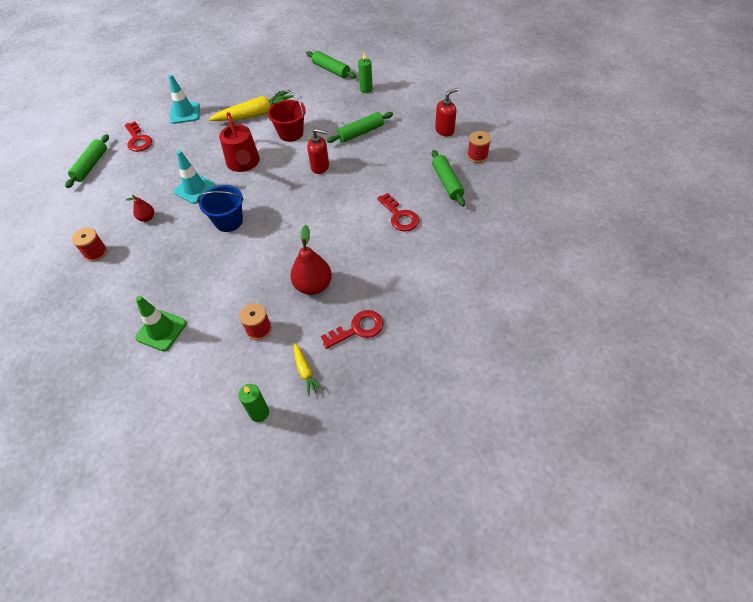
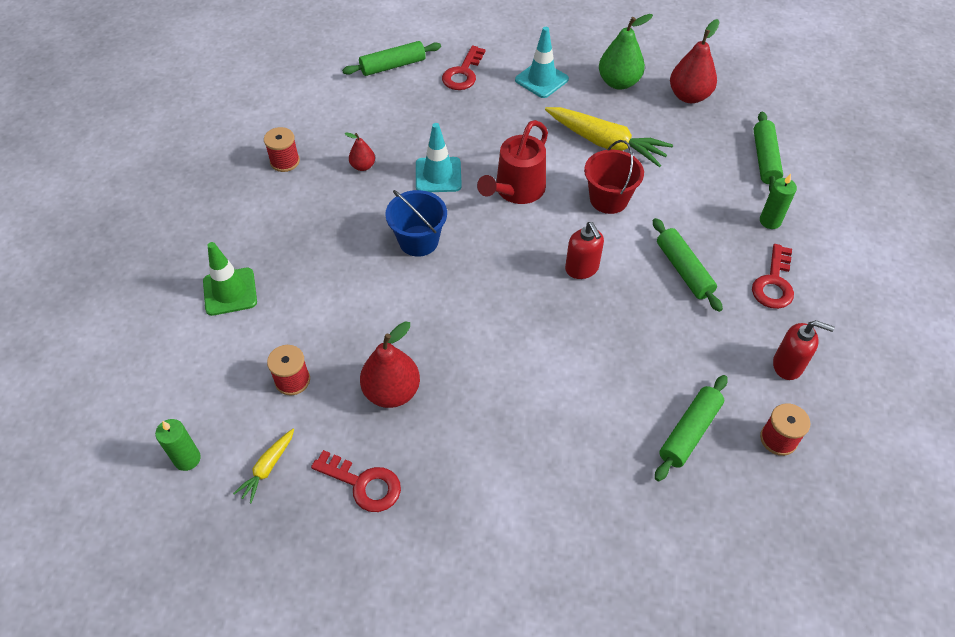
camera: 50 degrees right, 0 degrees up
green rolling pin [327,112,393,143] -> green rolling pin turned 45 degrees clockwise [653,218,723,312]
red key [377,193,419,232] -> red key moved to [752,244,794,309]
none -> green pear [599,14,653,90]
none -> red pear [670,19,719,103]

